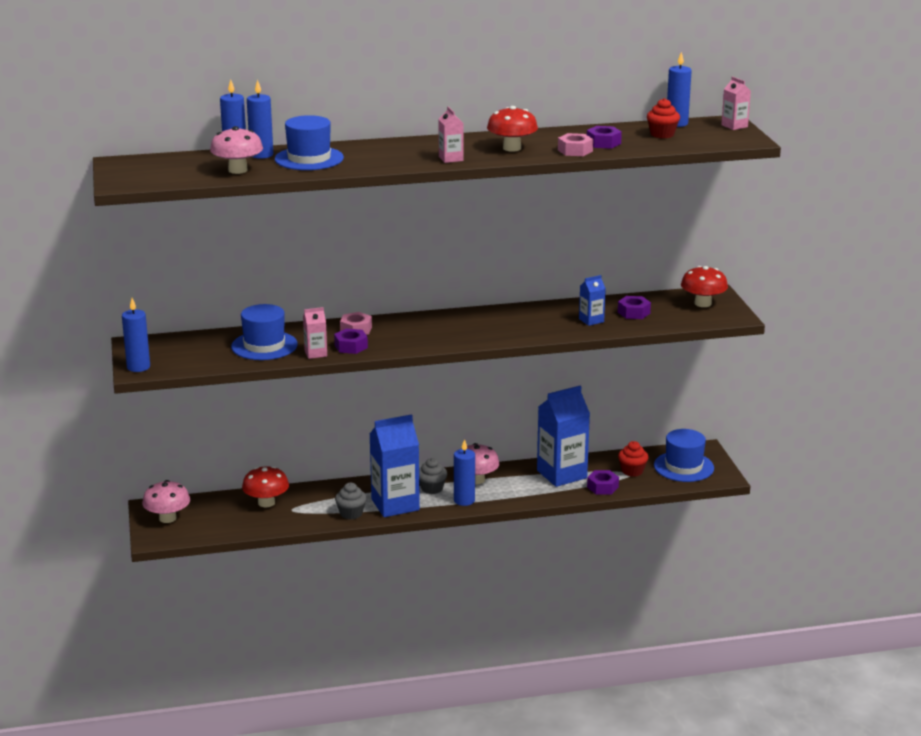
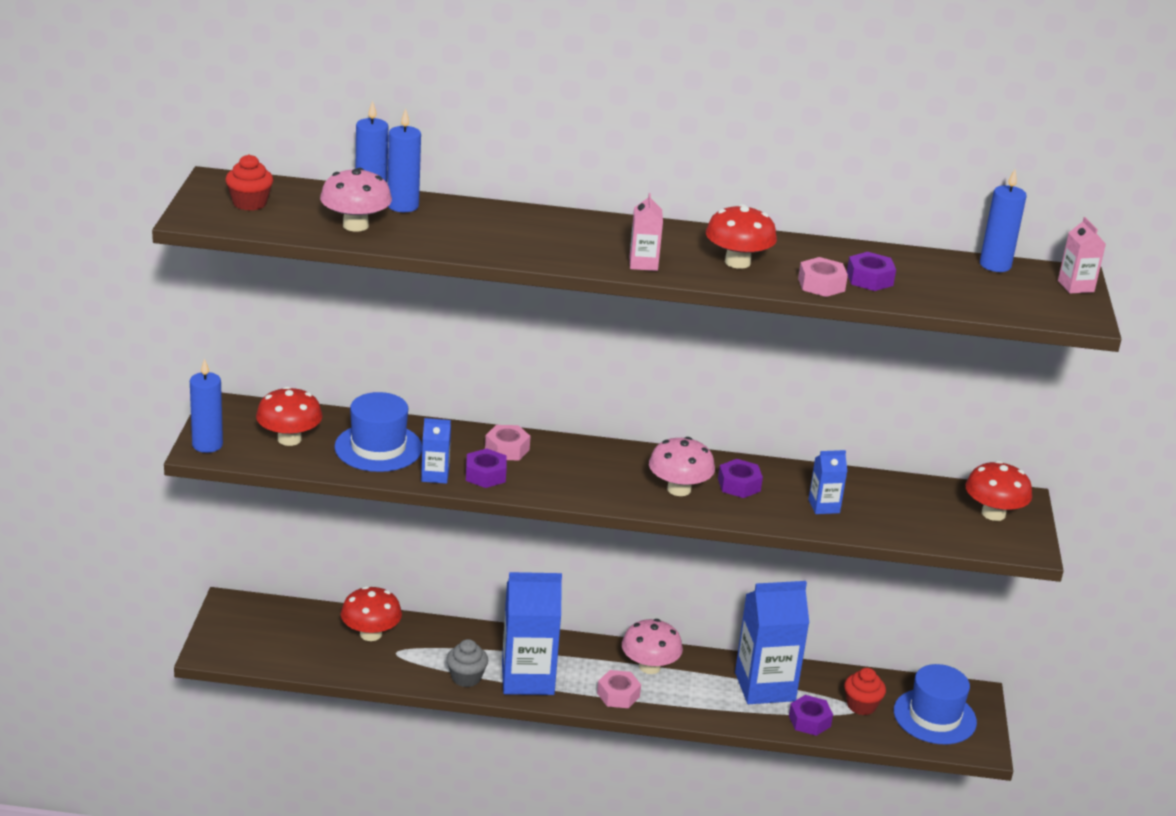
camera: 15 degrees right, 5 degrees up
pink mushroom [142,480,190,523] -> pink mushroom moved to [649,437,715,496]
blue hat [275,115,344,170] -> none
pink carton [303,307,327,359] -> blue carton [421,418,451,484]
grey cupcake [419,458,447,494] -> none
blue candle [454,439,475,506] -> pink nut [597,670,641,708]
purple nut [618,296,651,319] -> purple nut moved to [718,459,763,498]
red cupcake [647,98,680,138] -> red cupcake moved to [225,154,273,211]
none -> red mushroom [256,386,323,446]

